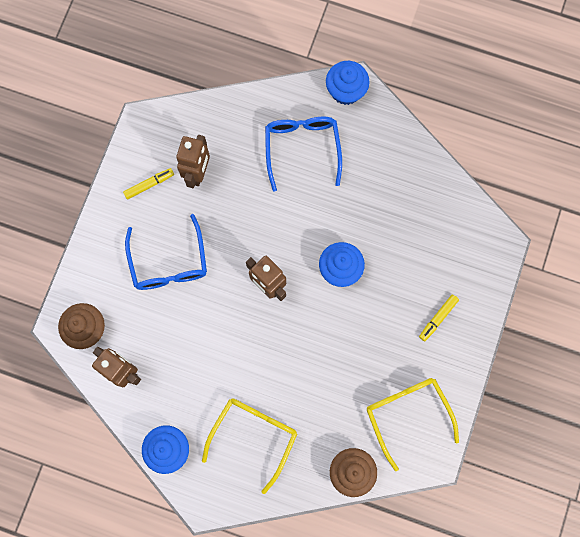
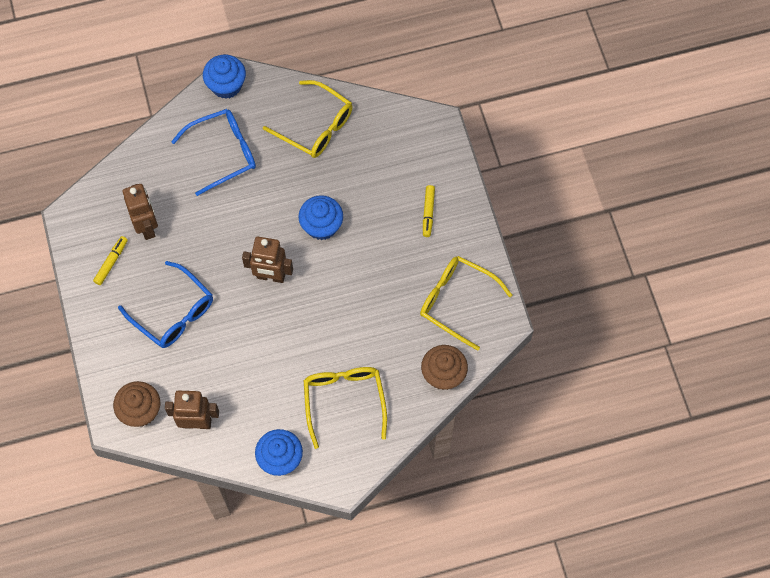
camera: 35 degrees left, 10 degrees down
blue glasses [265,117,342,192] -> blue glasses turned 105 degrees clockwise [171,109,256,196]
none -> yellow glasses [263,80,353,158]

